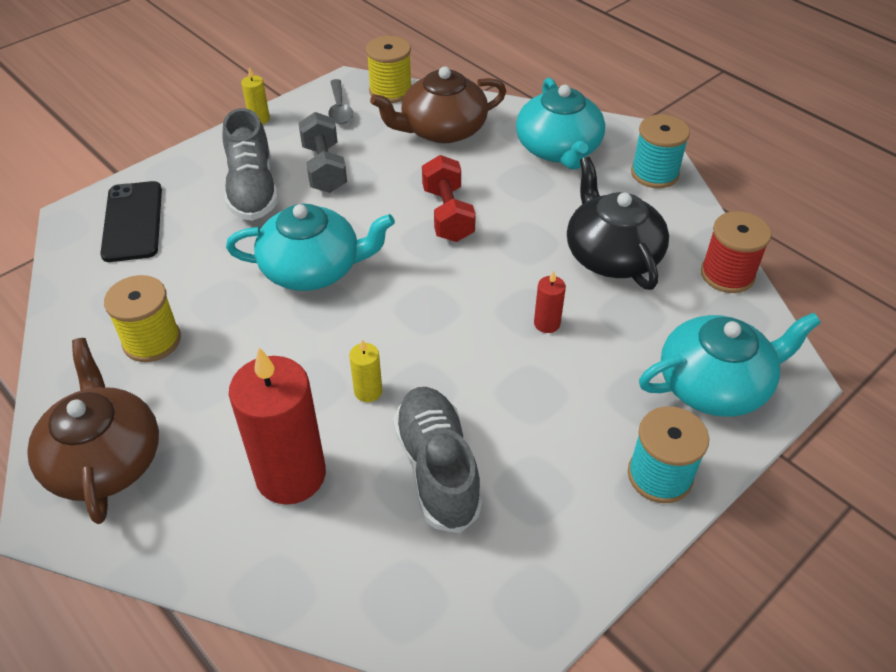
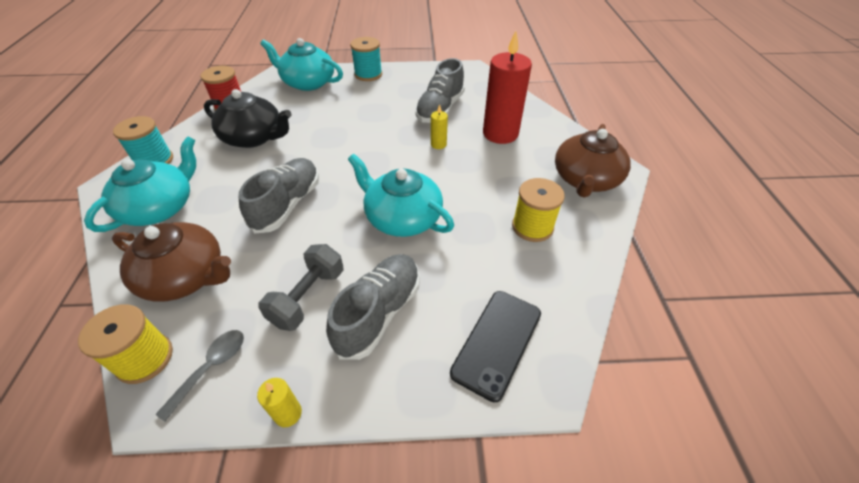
camera: 140 degrees left, 0 degrees up
red dumbbell [422,155,476,242] -> grey shoe [238,158,319,234]
red candle [534,271,566,333] -> none
black teapot [567,157,669,290] -> black teapot turned 90 degrees counterclockwise [204,89,292,148]

